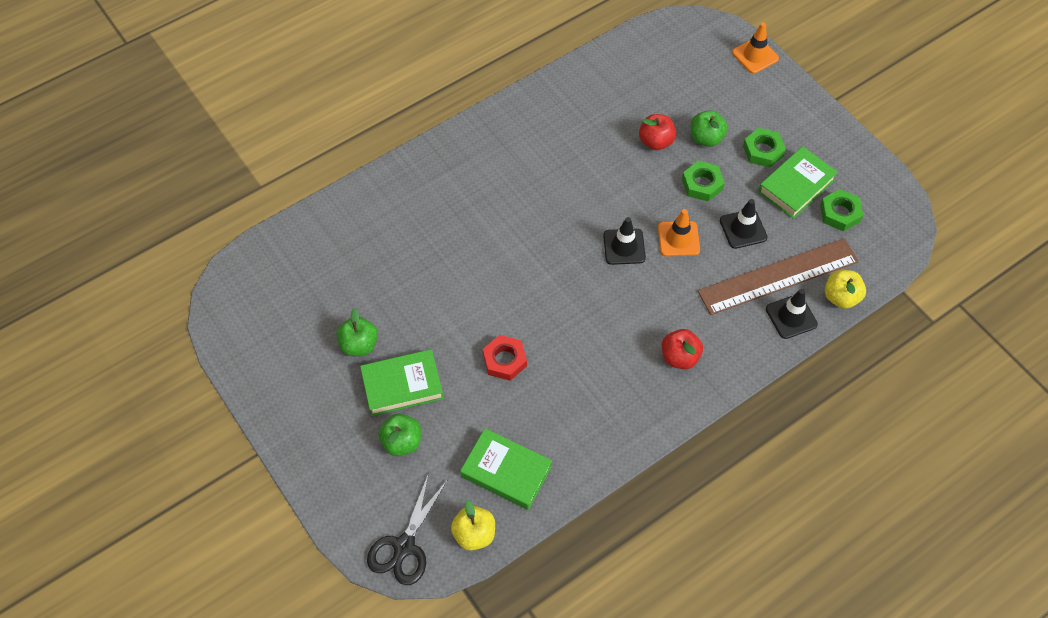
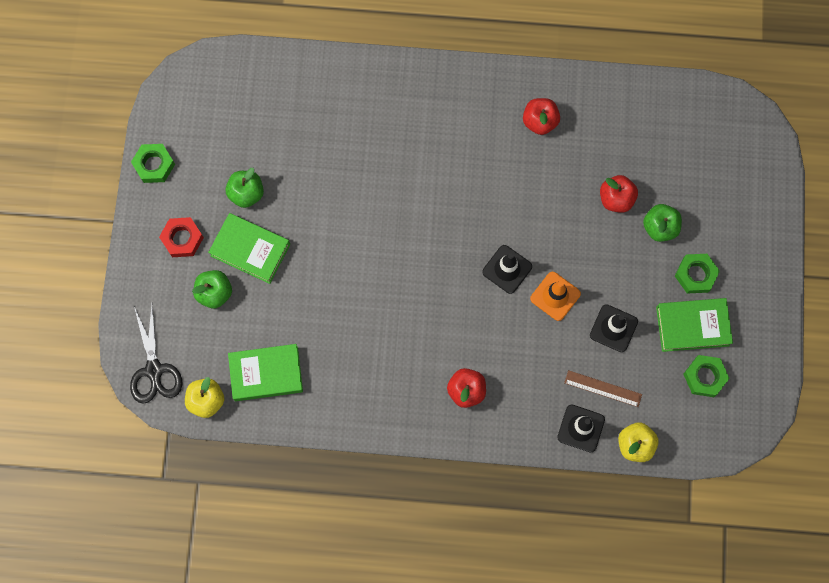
camera: 40 degrees right, 15 degrees up
black scissors [367,473,447,585] -> black scissors turned 75 degrees counterclockwise [130,305,183,404]
green book [460,428,552,510] -> green book turned 75 degrees counterclockwise [228,344,303,401]
red nut [483,335,527,381] -> red nut moved to [159,217,204,257]
green nut [682,161,725,202] -> green nut moved to [131,144,175,183]
brown ruler [698,238,859,315] -> brown ruler [564,370,642,407], size x0.47
orange traffic cone [732,22,779,74] -> none
none -> red apple [523,98,560,135]

